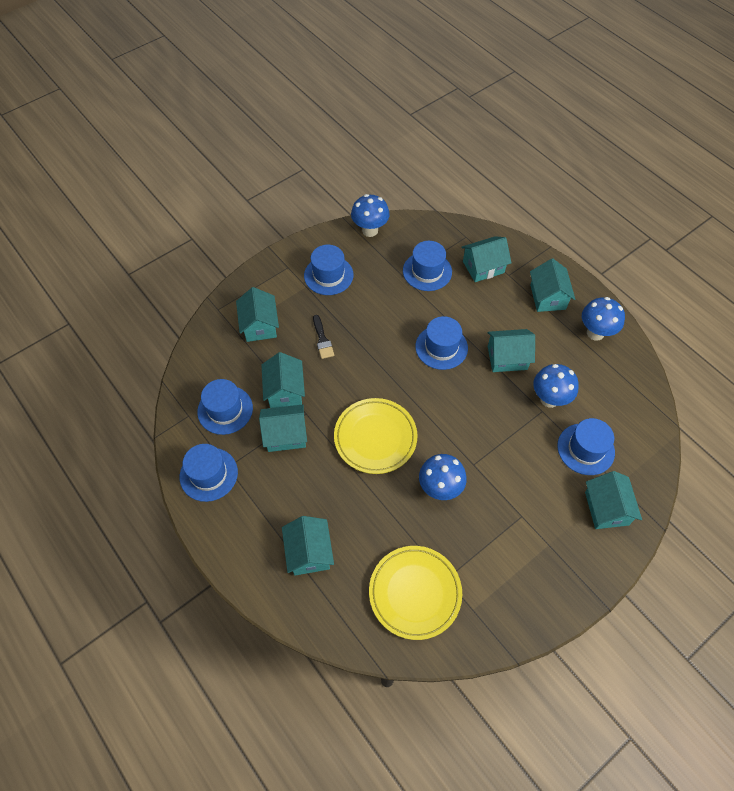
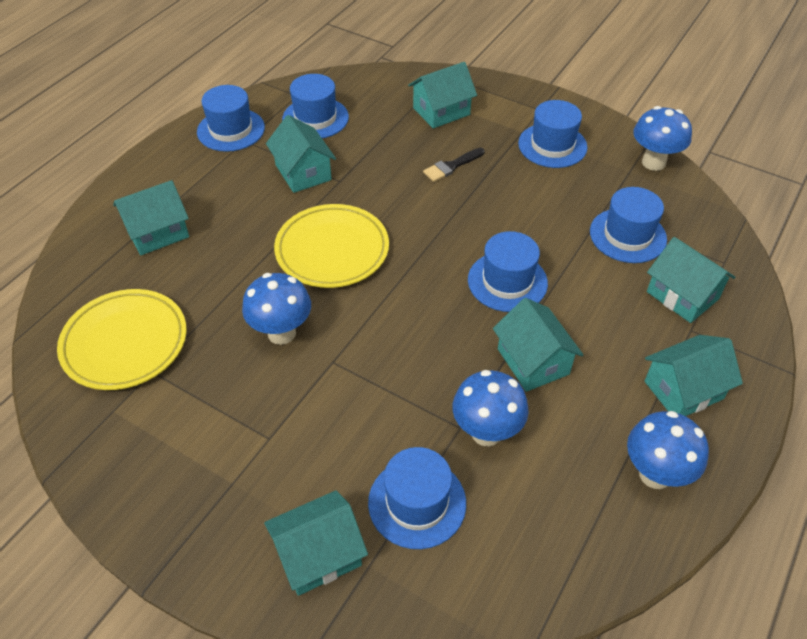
camera: 70 degrees right, 10 degrees down
turquoise house [261,352,305,408] -> none

